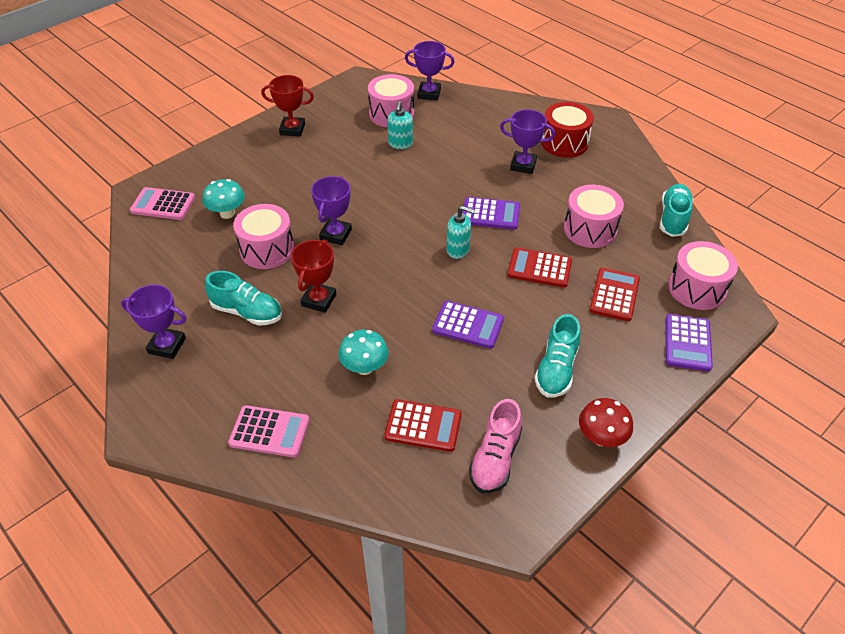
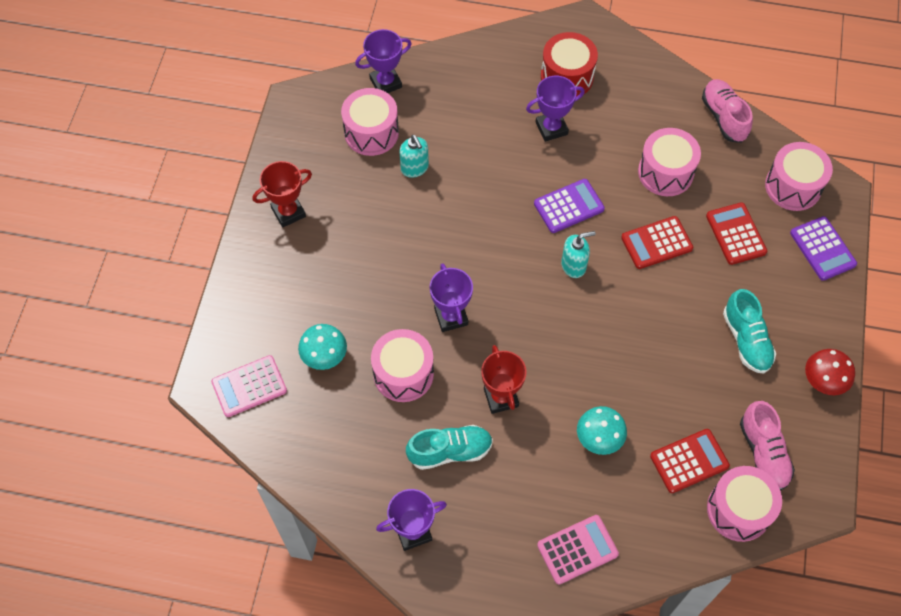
camera: 35 degrees left, 15 degrees up
purple calculator [432,301,504,349] -> none
turquoise shoe [660,184,693,237] -> pink shoe [702,79,753,143]
none -> pink drum [707,466,782,542]

